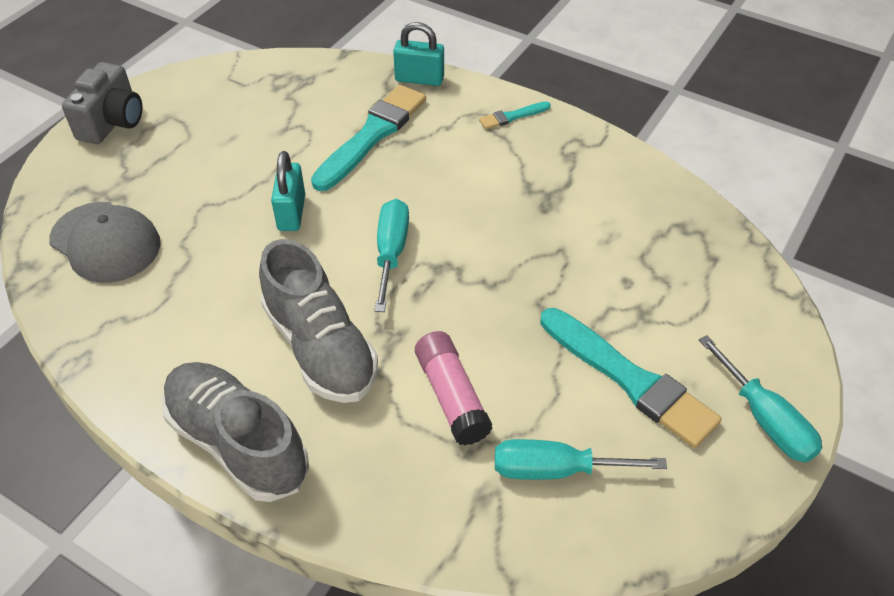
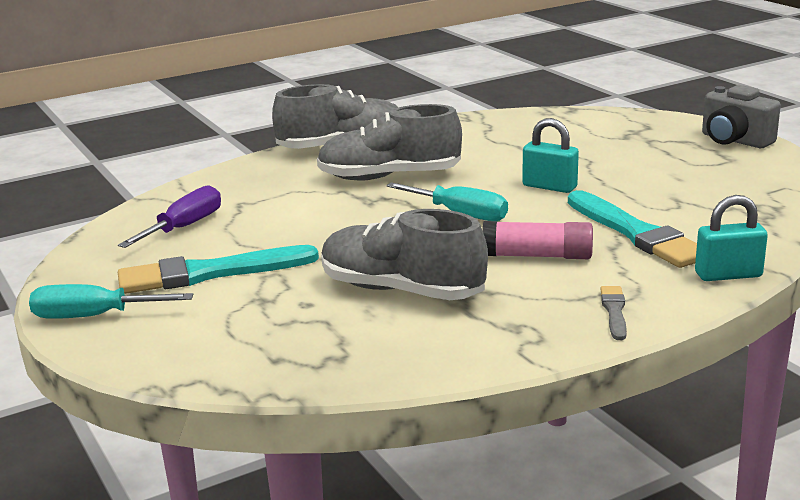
camera: 120 degrees right, 25 degrees down
grey cap [49,202,161,283] -> none
turquoise padlock [393,22,444,86] -> turquoise padlock turned 45 degrees clockwise [695,195,768,281]
pink glue stick [415,331,493,445] -> pink glue stick moved to [482,221,593,259]
turquoise brush [479,101,551,129] -> grey brush [600,286,627,340]
turquoise screwdriver [495,439,667,480] -> purple screwdriver [118,185,221,248]
none -> grey shoe [321,209,488,300]

